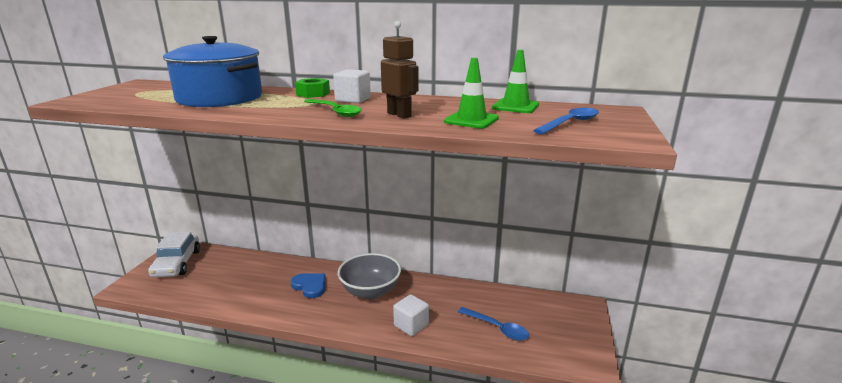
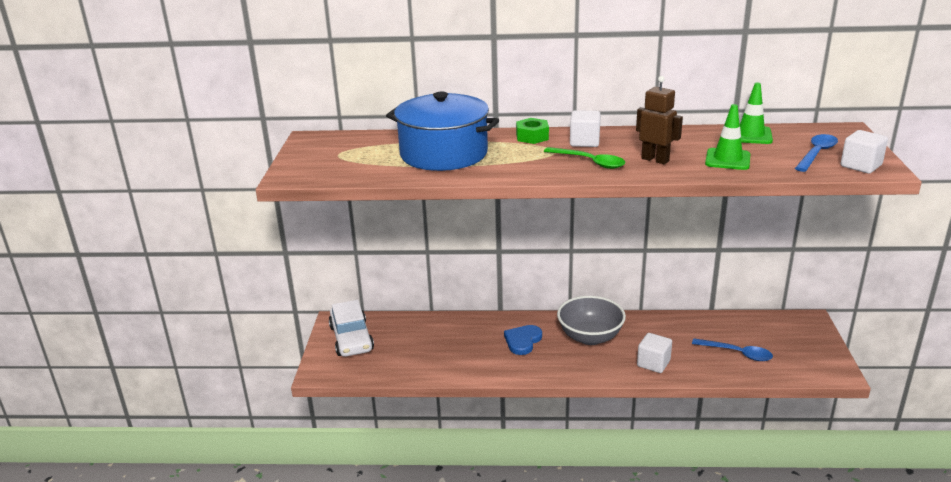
camera: 10 degrees left, 5 degrees up
blue heart [291,273,326,298] -> blue heart turned 90 degrees counterclockwise [504,325,542,355]
none -> white cube [841,130,888,173]

